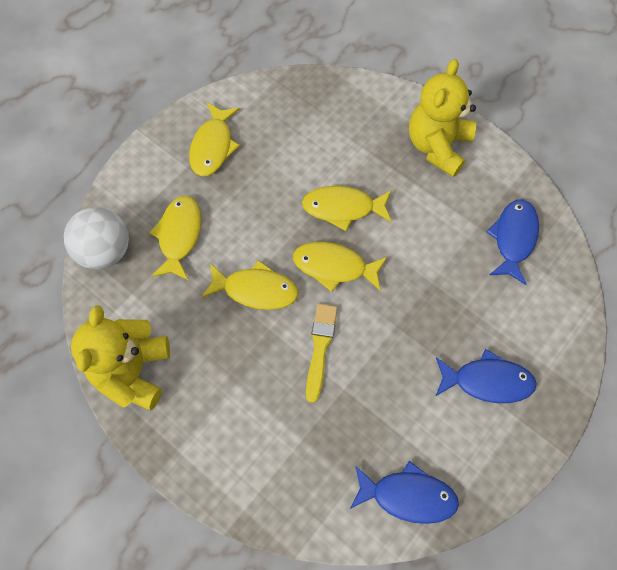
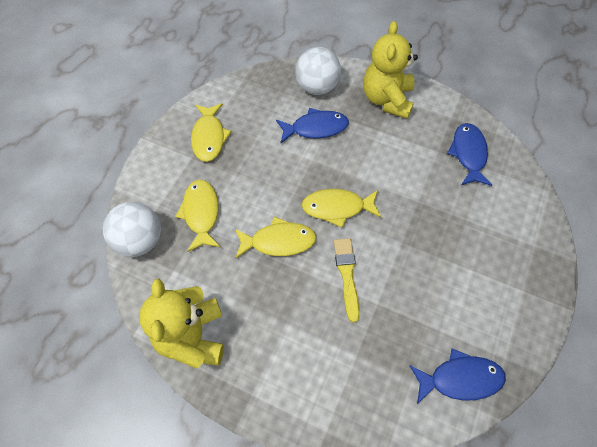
camera: 15 degrees left, 5 degrees down
yellow fish [302,186,392,231] -> none
blue fish [436,349,537,403] -> blue fish moved to [276,108,349,143]
none -> white ball [295,47,341,95]

